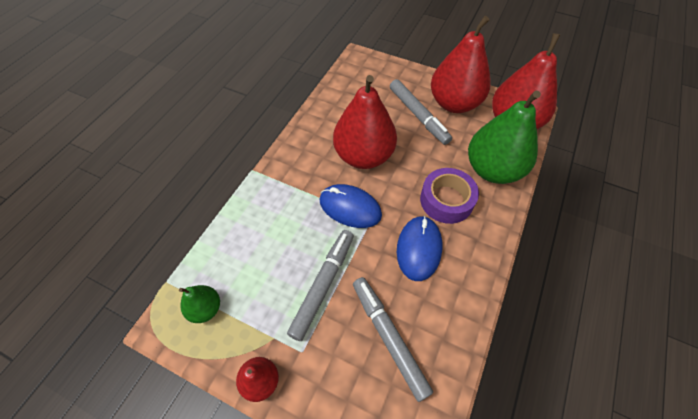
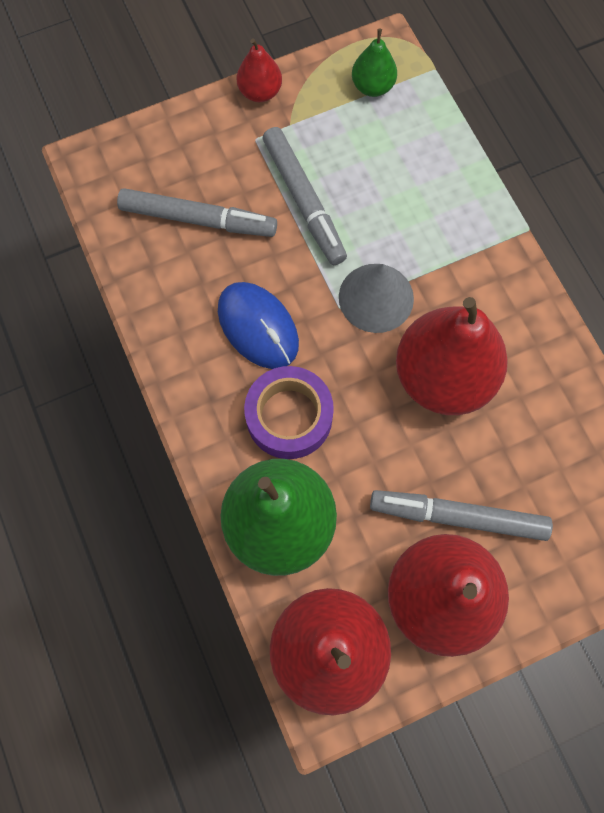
camera: 130 degrees right, 15 degrees up
blue mouse [320,184,382,228] -> grey cone [339,264,414,333]

